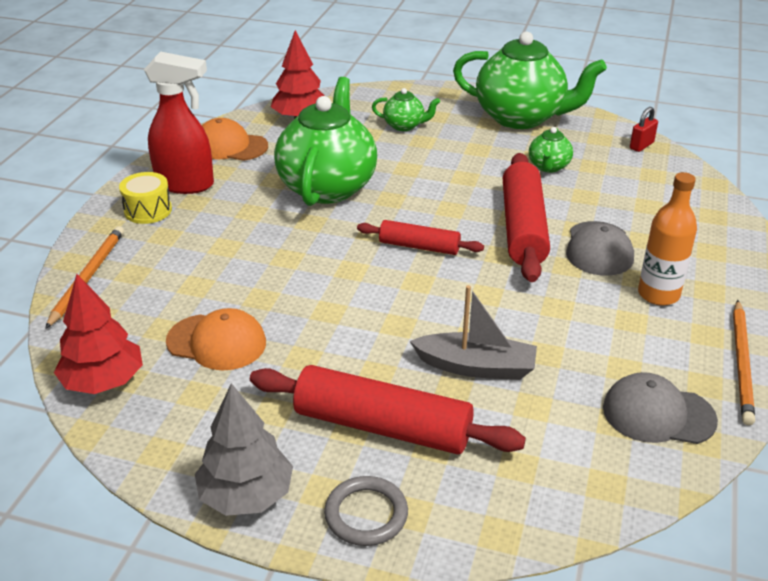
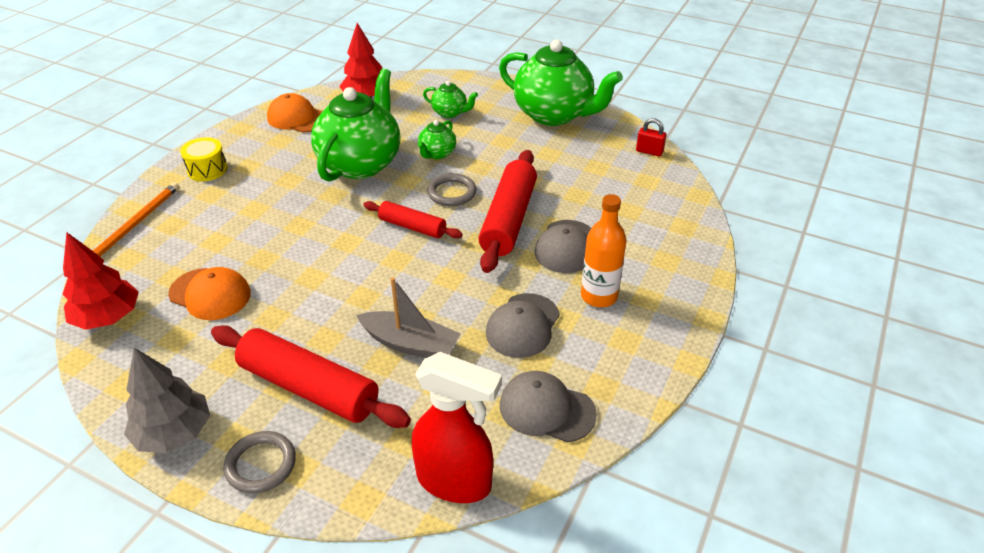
camera: 10 degrees right, 5 degrees up
red spray bottle [144,51,214,194] -> red spray bottle moved to [412,352,502,503]
green teapot [529,127,573,173] -> green teapot moved to [418,120,456,159]
red padlock [630,107,658,152] -> red padlock turned 60 degrees clockwise [636,118,667,156]
orange pencil [733,300,755,425] -> none
none -> grey ring [427,173,477,206]
none -> grey cap [486,293,560,358]

